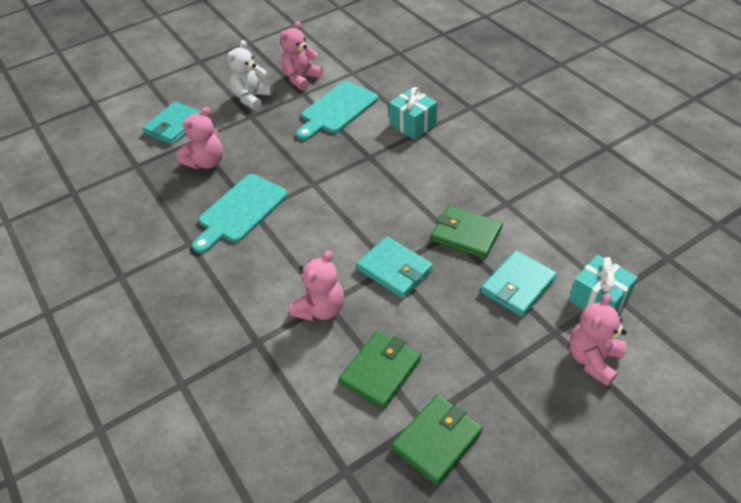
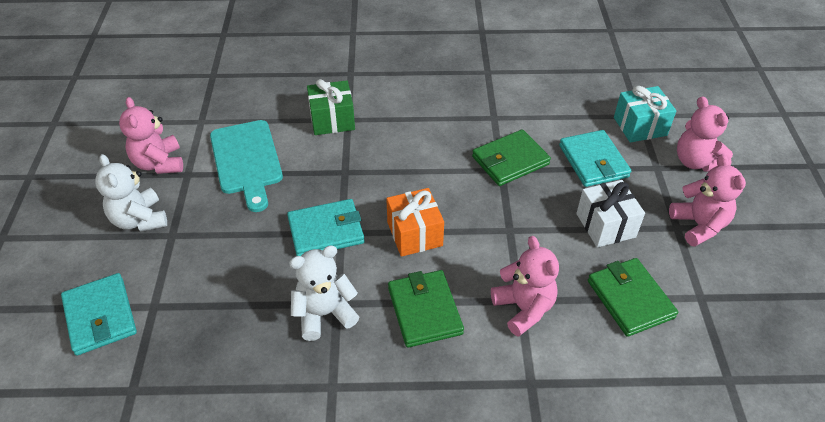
camera: 60 degrees left, 0 degrees up
pink teddy bear [177,107,223,169] -> pink teddy bear moved to [669,154,746,247]
turquoise cutting board [192,174,288,253] -> white teddy bear [289,245,359,341]
turquoise wallet [356,236,433,299] -> turquoise wallet moved to [287,199,365,256]
turquoise gift [389,87,437,140] -> green gift [307,79,355,135]
green wallet [391,394,483,485] -> green wallet moved to [388,270,464,348]
none -> orange gift [386,188,444,257]
none -> white gift [576,180,645,247]

